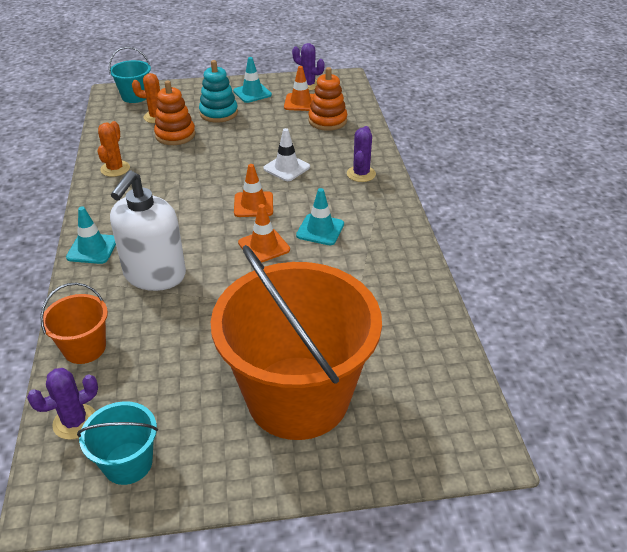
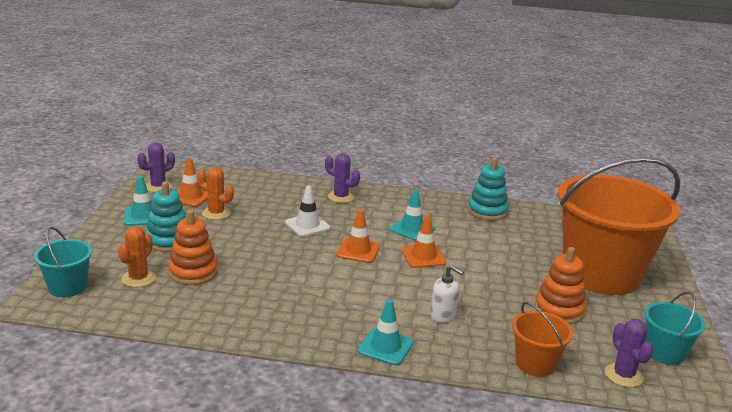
camera: 75 degrees left, 15 degrees down
orange cactus [98,121,130,177] -> orange cactus moved to [197,167,234,220]
white soap dispenser [110,170,186,291] -> white soap dispenser [430,265,464,323], size x0.48
orange stacking toy [308,67,347,131] -> orange stacking toy moved to [535,247,586,324]
none -> turquoise stacking toy [468,157,509,220]

